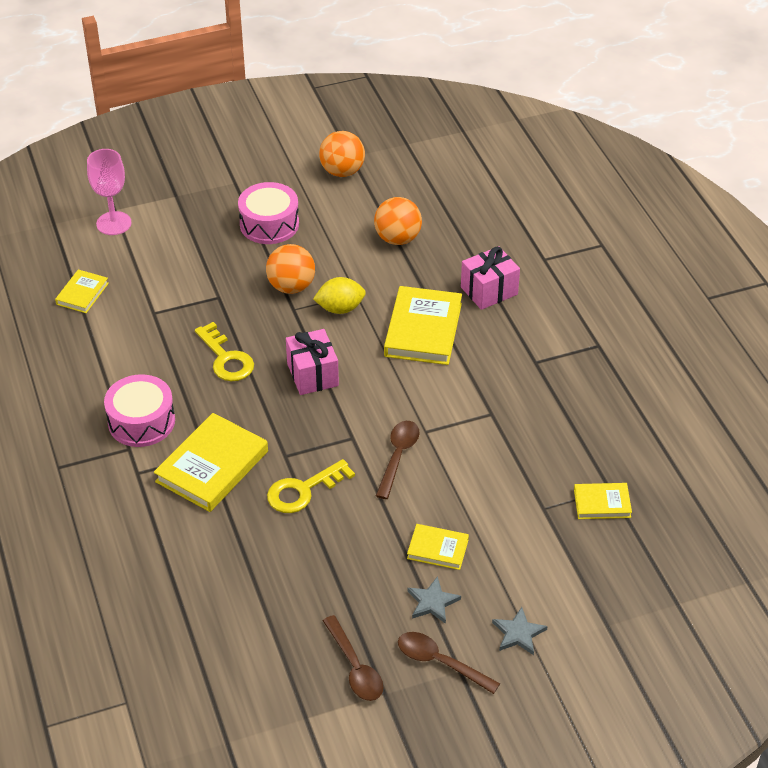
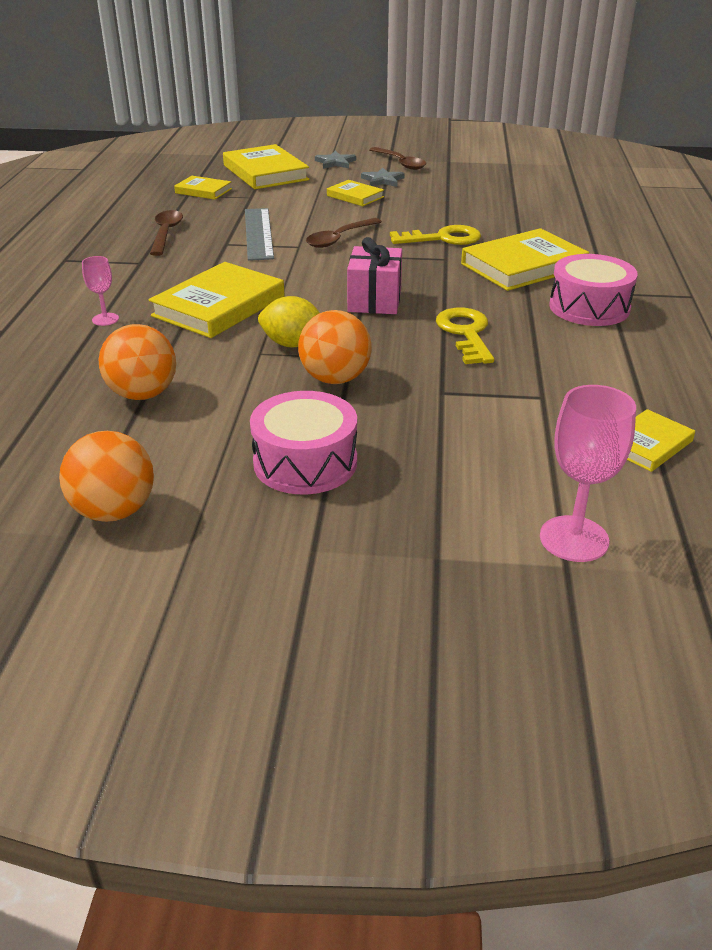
camera: 155 degrees left, 10 degrees down
brown spoon [323,615,383,701] -> brown spoon moved to [150,210,183,256]
pink gift [461,246,520,310] -> pink goblet [82,256,119,326]
none -> yellow book [223,144,309,189]
none -> grey ruler [245,208,274,261]

